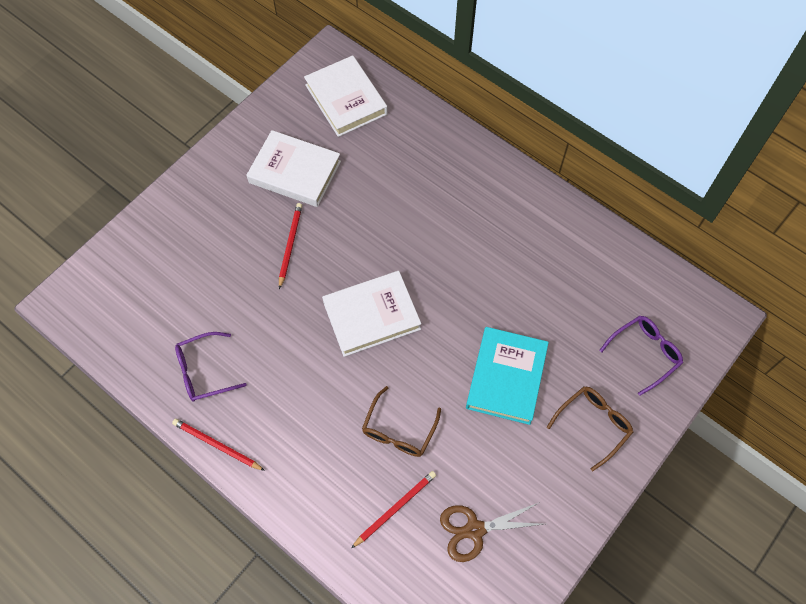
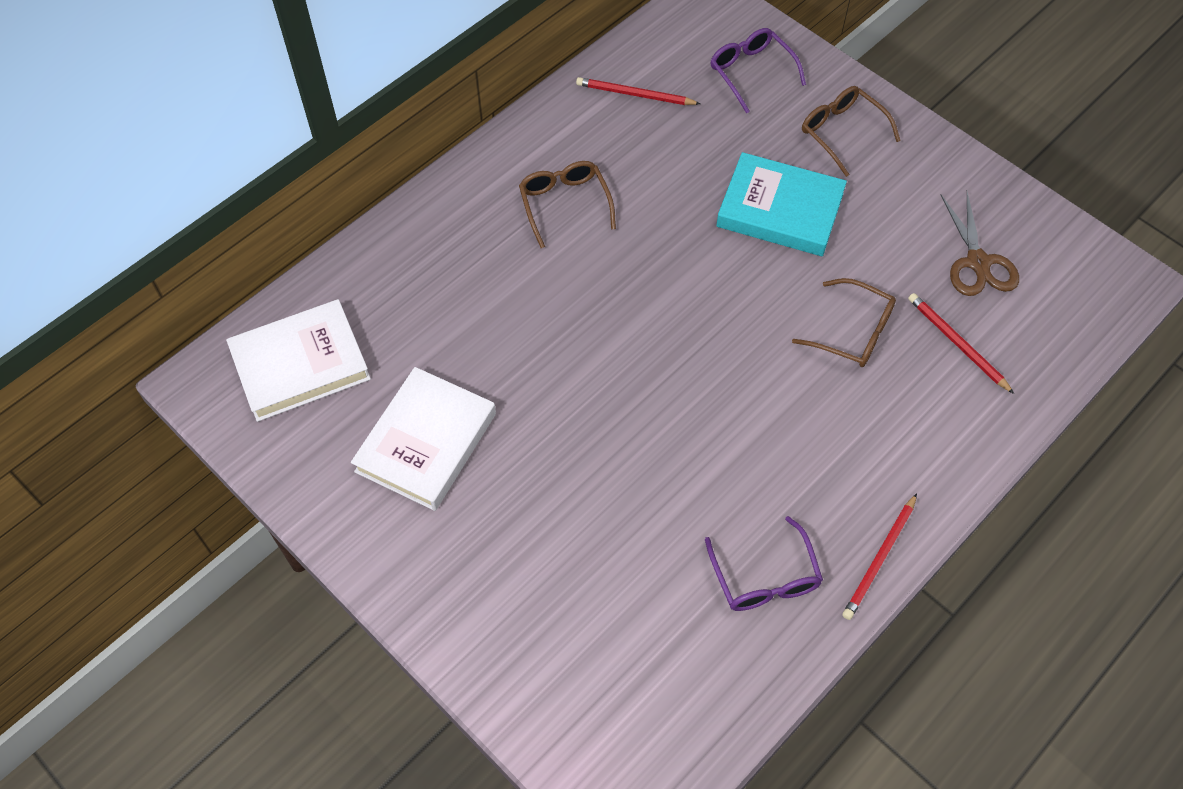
camera: 85 degrees left, 5 degrees down
red pencil [279,203,302,289] -> red pencil moved to [576,77,700,105]
white book [322,271,421,357] -> none
none -> brown glasses [519,161,616,248]

